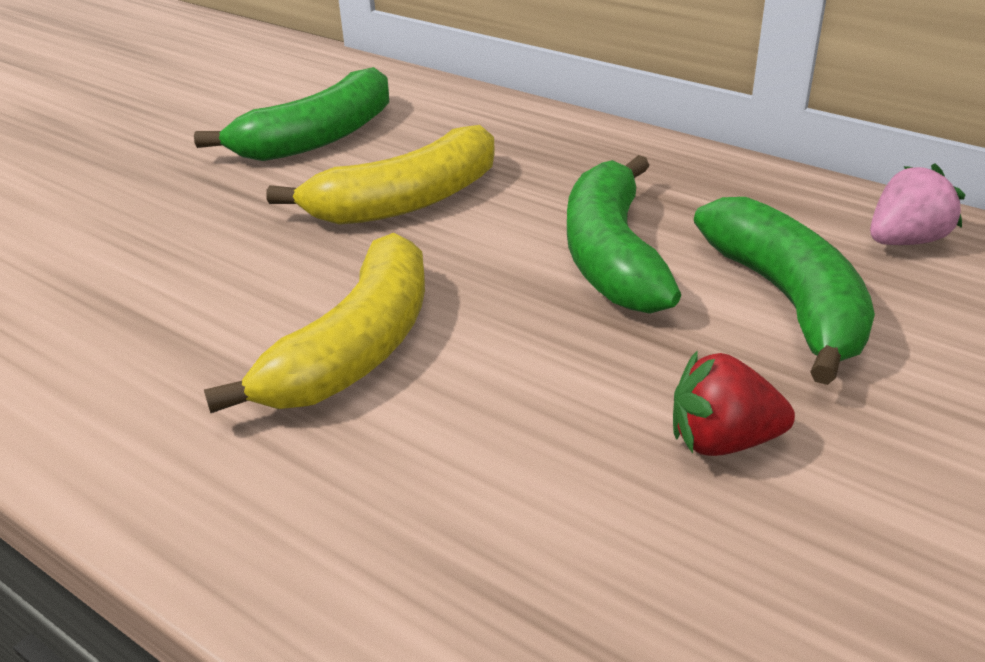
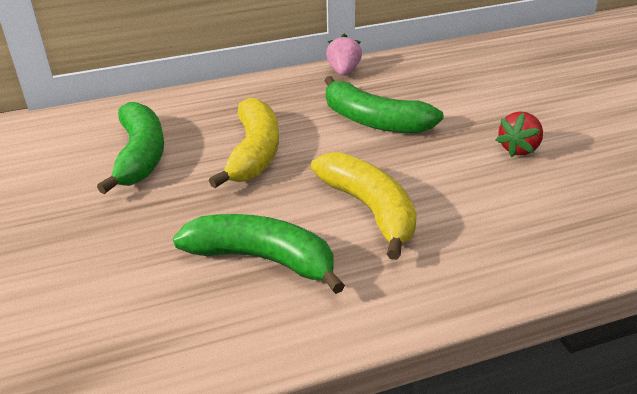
camera: 55 degrees left, 0 degrees up
green banana [694,197,875,385] -> green banana moved to [173,214,345,294]
pink strawberry [870,163,965,245] -> pink strawberry moved to [326,34,362,75]

